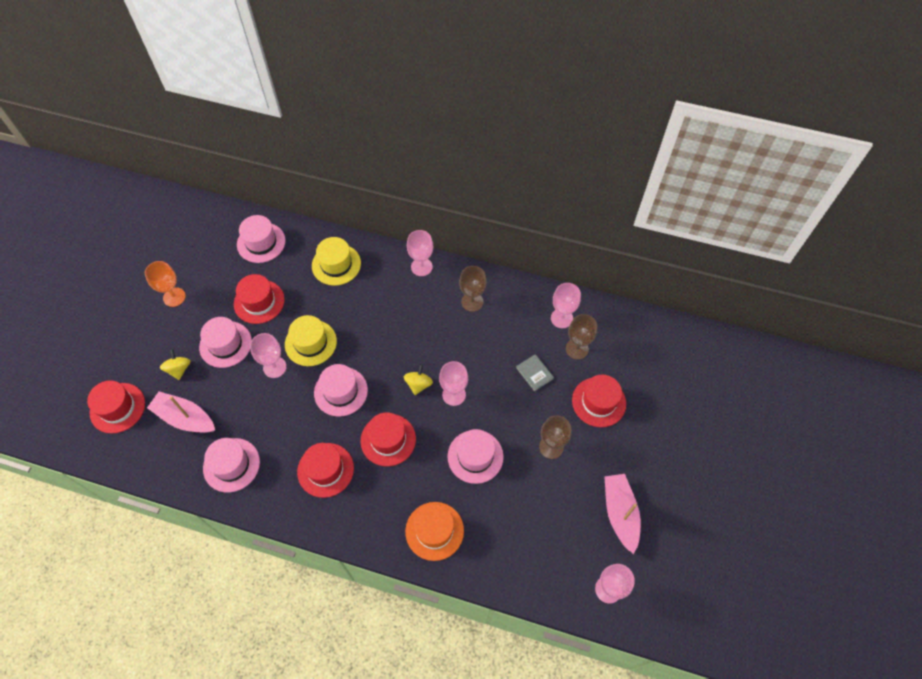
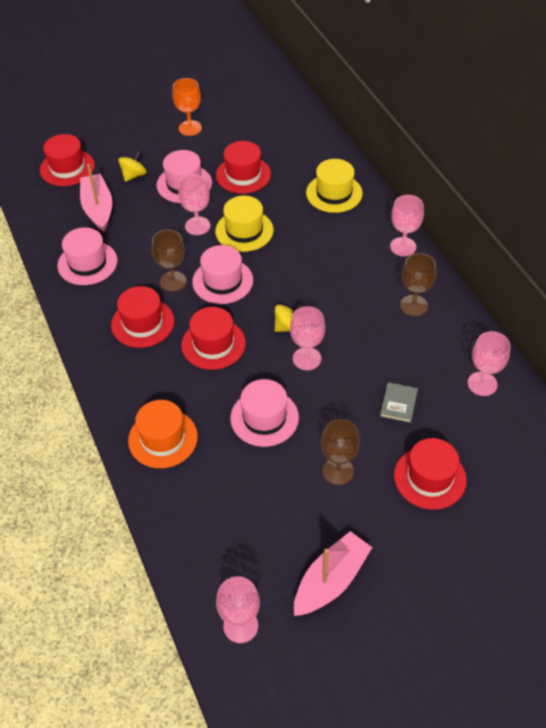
camera: 50 degrees right, 10 degrees down
pink hat [237,215,286,263] -> none
brown goblet [566,314,597,360] -> brown goblet moved to [152,230,187,292]

